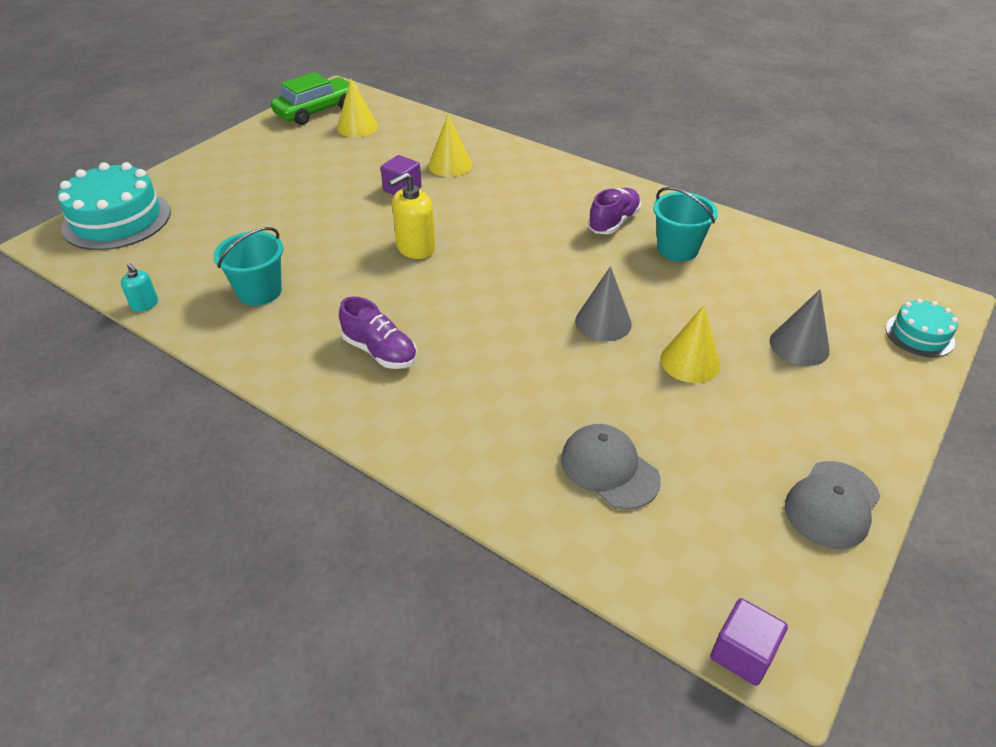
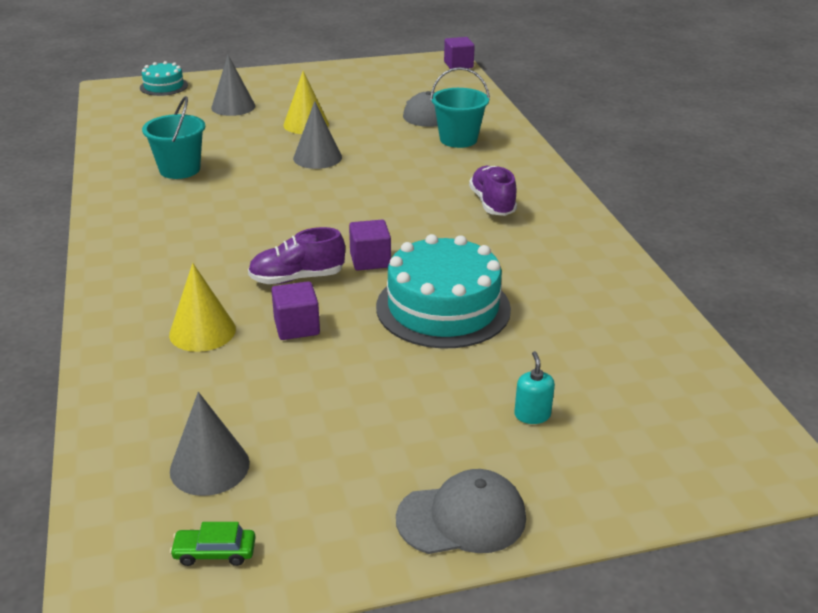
camera: 140 degrees left, 10 degrees down
turquoise cake [58,162,171,250] -> turquoise cake moved to [376,234,511,348]
turquoise soap dispenser [121,263,158,312] -> turquoise soap dispenser moved to [514,351,555,424]
turquoise bucket [214,227,283,306] -> turquoise bucket moved to [430,67,490,148]
green car [271,72,358,125] -> green car [170,522,256,566], size x0.44
yellow cone [337,78,378,137] -> grey cone [170,392,250,496]
yellow soap dispenser [389,172,435,259] -> purple cube [349,220,391,270]
purple shoe [588,188,641,234] -> purple shoe moved to [248,227,345,284]
grey cap [785,461,881,549] -> grey cap moved to [396,469,526,554]

